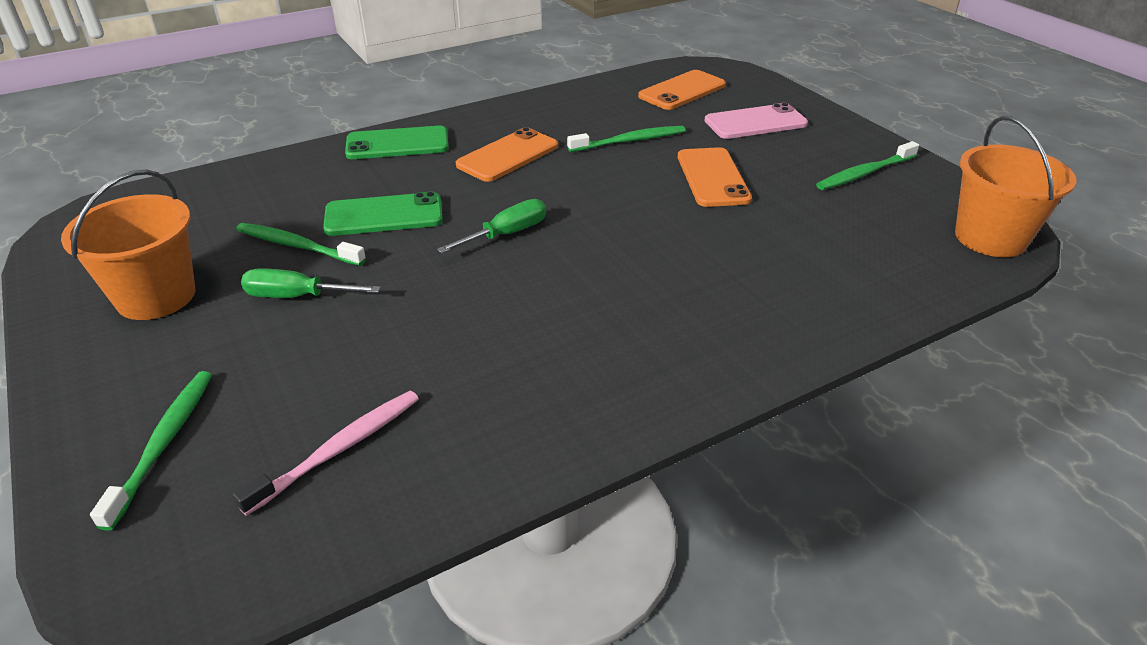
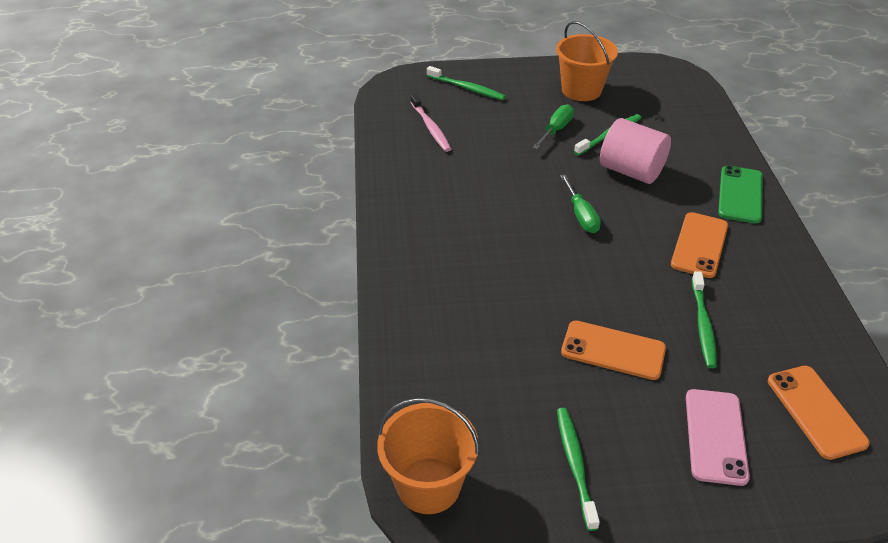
camera: 115 degrees right, 5 degrees up
green phone [323,192,443,236] -> pink cylinder [600,118,671,184]
orange phone [456,127,558,182] -> orange phone turned 45 degrees clockwise [671,212,728,278]

